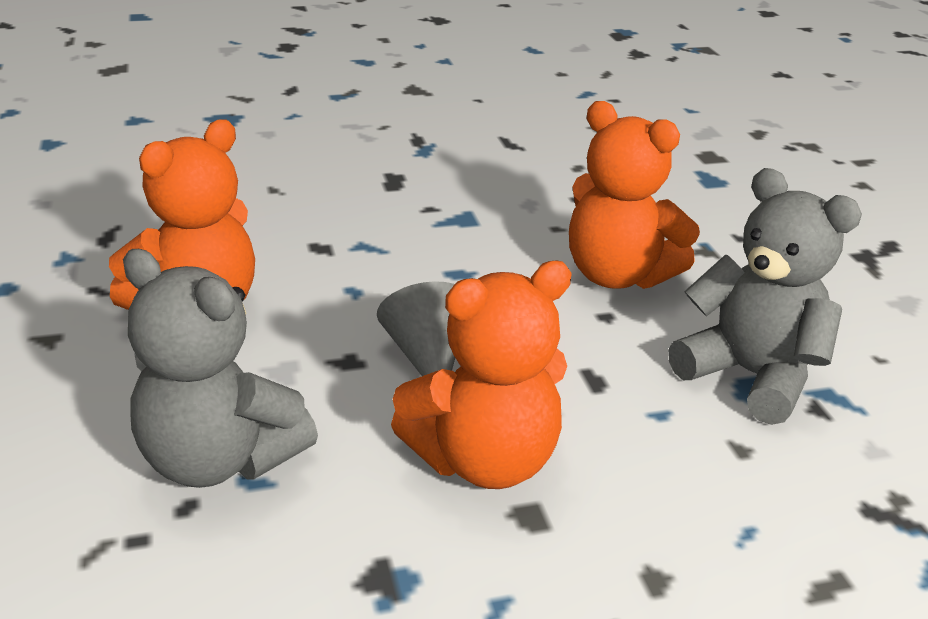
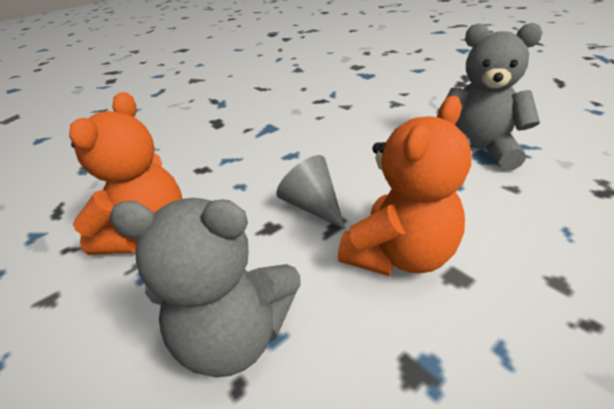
camera: 20 degrees left, 5 degrees up
orange teddy bear [569,101,700,289] -> none

